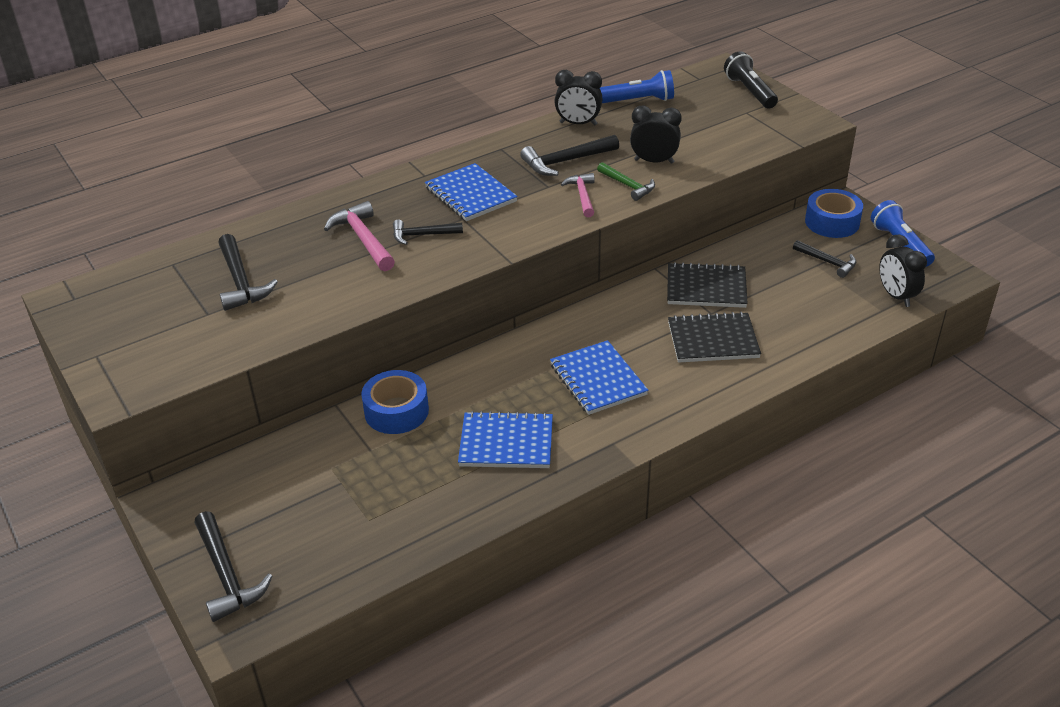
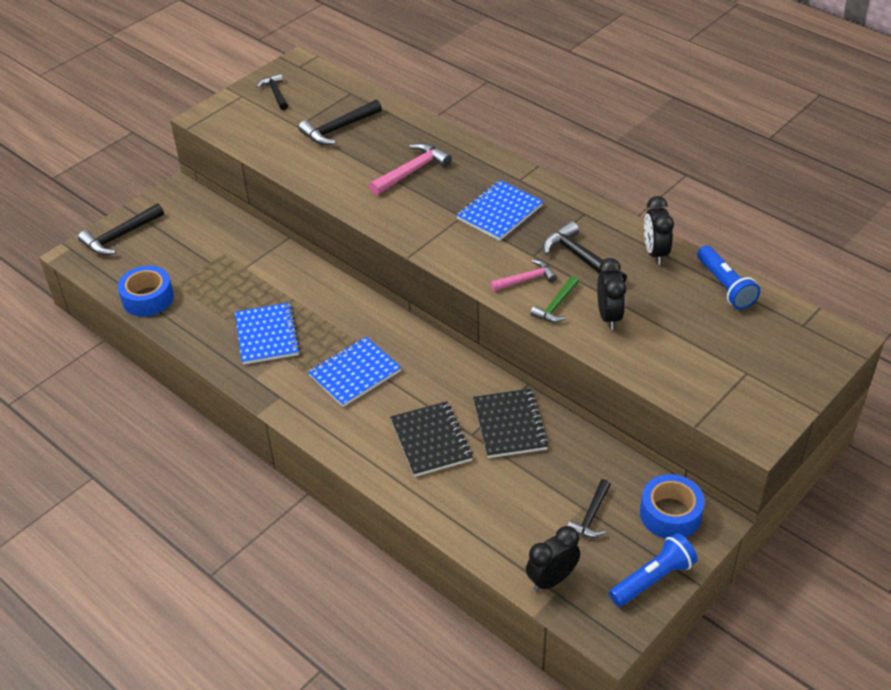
camera: 75 degrees right, 5 degrees up
blue tape [361,370,429,434] -> blue tape moved to [118,266,174,317]
black hammer [393,220,463,245] -> black hammer moved to [256,74,288,110]
black flashlight [724,51,778,109] -> none

